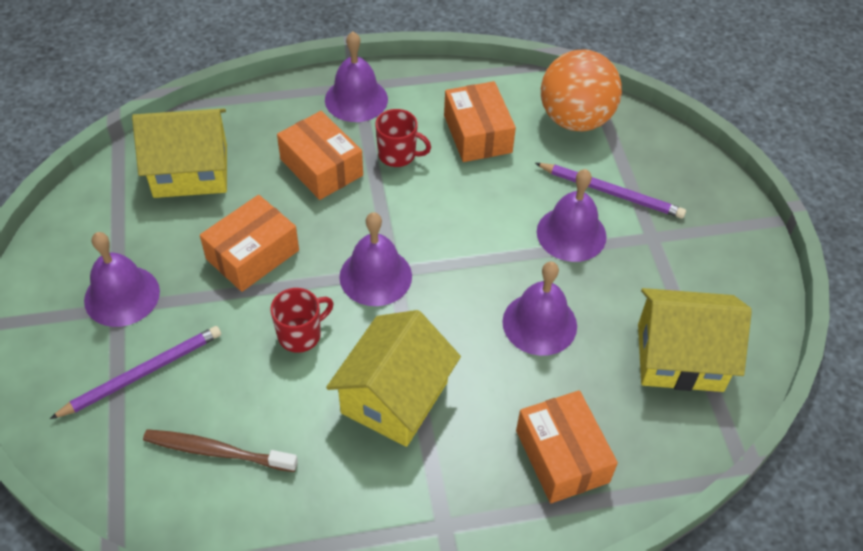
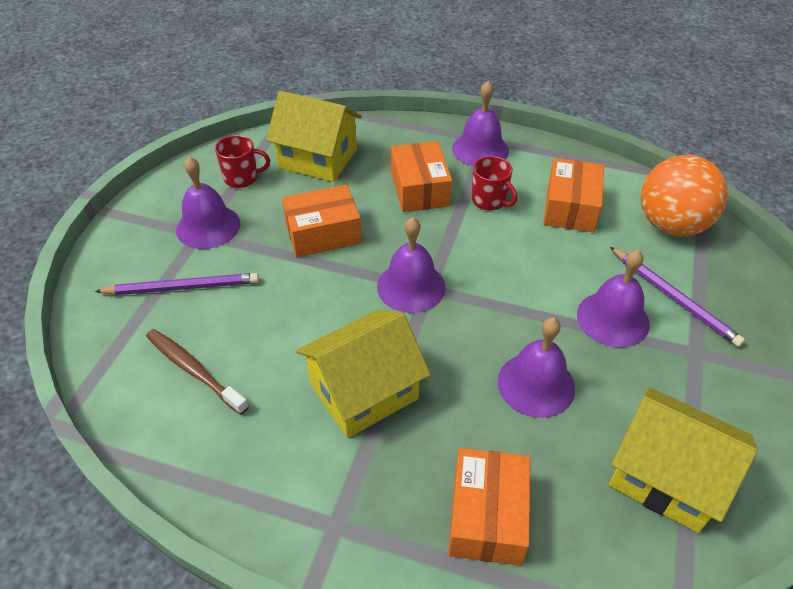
camera: 30 degrees right, 5 degrees down
red mug [270,288,334,353] -> red mug moved to [215,135,270,188]

